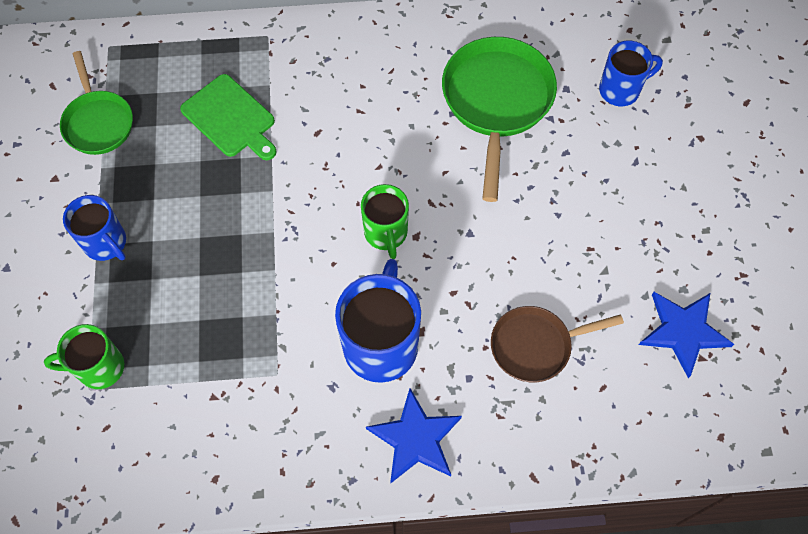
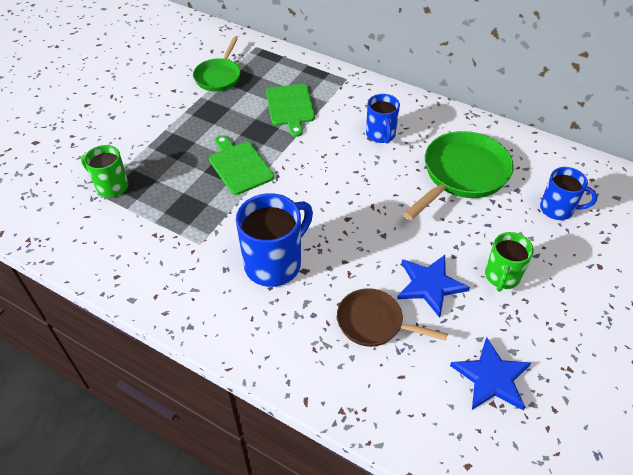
camera: 35 degrees right, 15 degrees down
blue mug [63,195,126,261] -> blue mug moved to [366,94,400,143]
green mug [361,184,409,259] -> green mug moved to [485,232,534,291]
blue star [366,388,462,483] -> blue star moved to [397,255,470,318]
none -> green cutting board [209,135,274,195]

